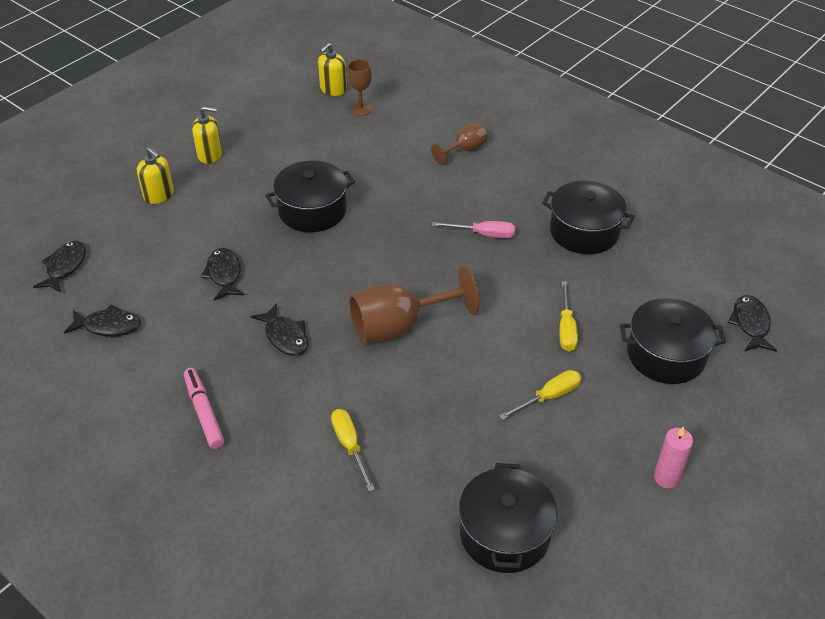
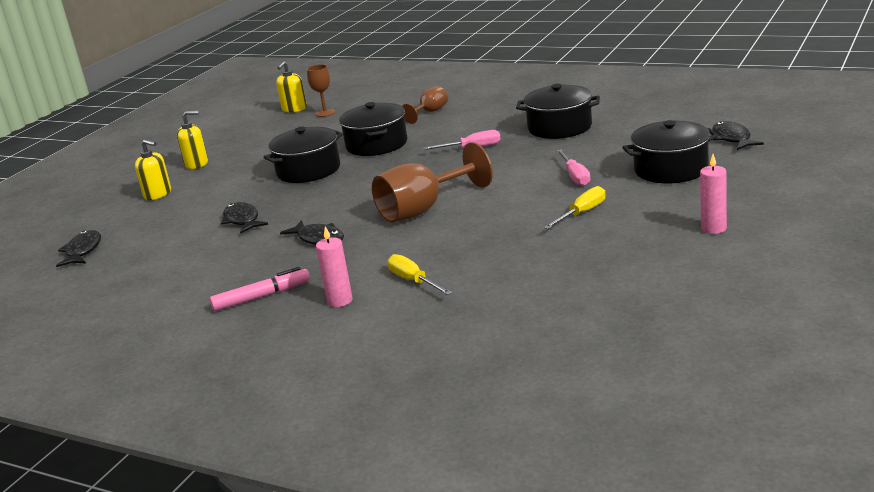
camera: 10 degrees left, 20 degrees down
black fish [64,304,141,337] -> none
pink marker [184,368,224,449] -> pink marker turned 105 degrees clockwise [210,267,310,311]
black pot [459,463,557,573] -> black pot moved to [339,102,408,156]
yellow screwdriver [559,281,578,352] -> pink screwdriver [556,150,591,186]
none -> pink candle [316,226,353,307]

